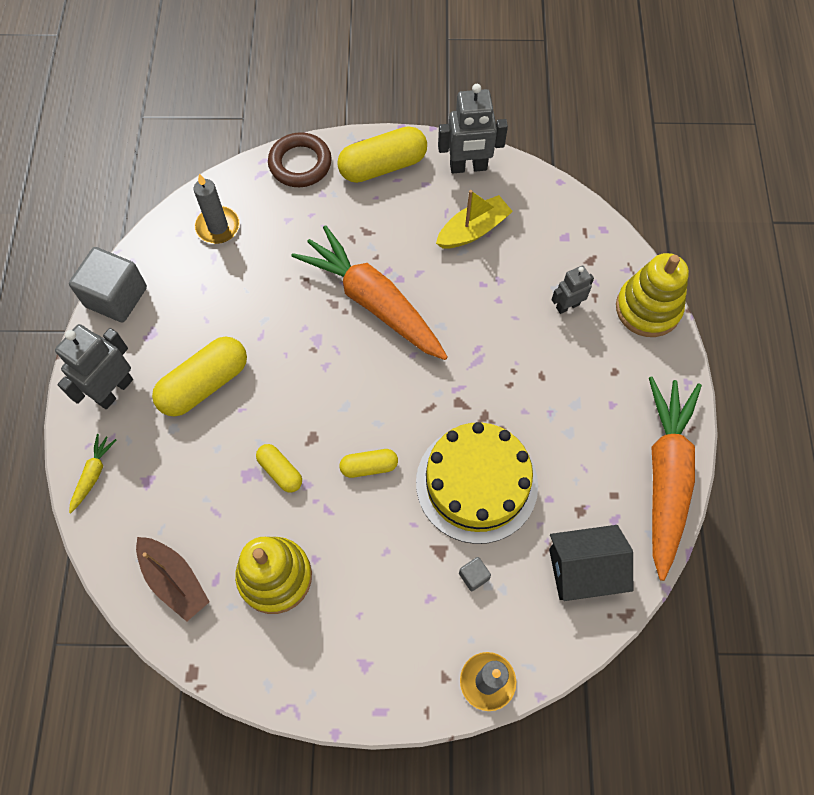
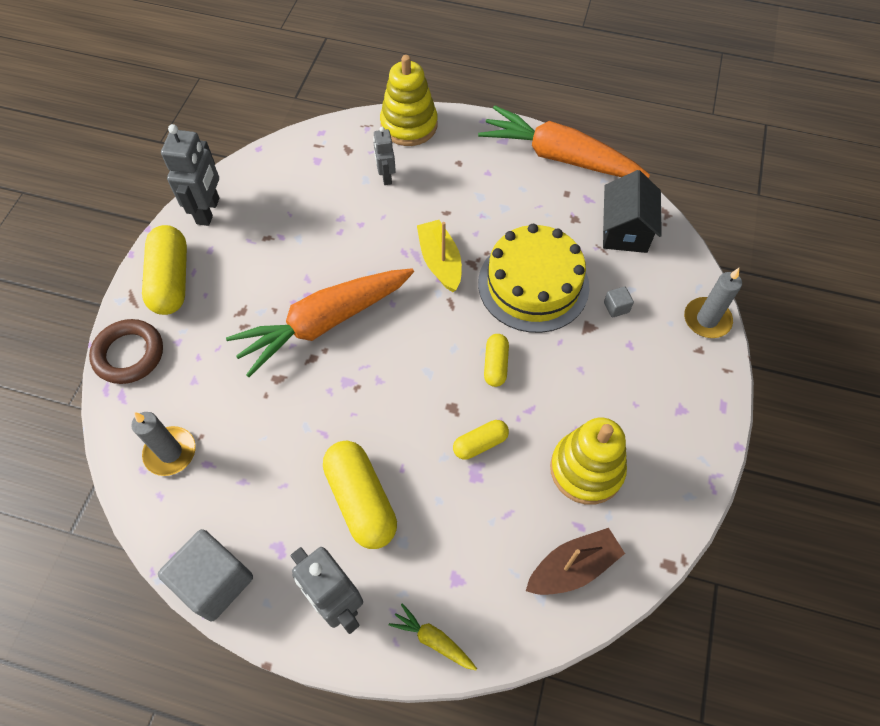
camera: 75 degrees left, 5 degrees down
yellow boat [436,190,513,248] -> yellow boat moved to [417,220,462,292]

